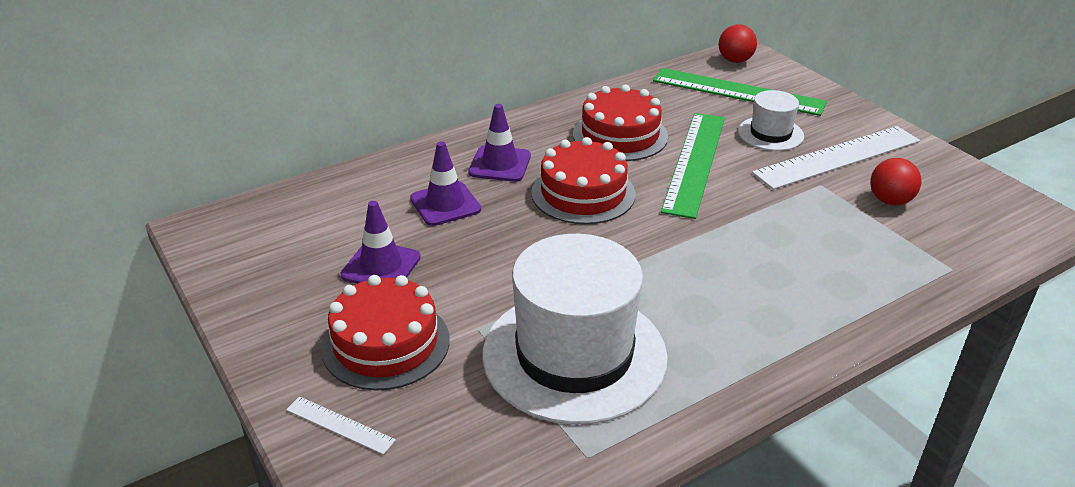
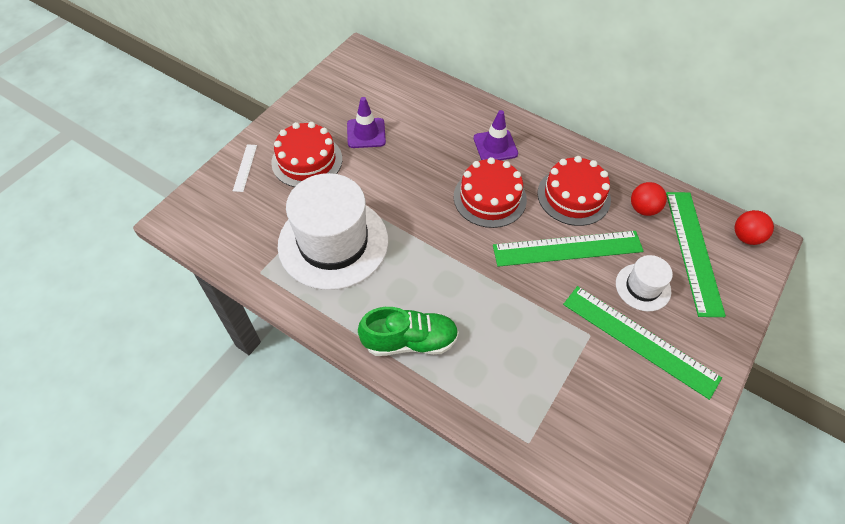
camera: 65 degrees right, 20 degrees up
purple traffic cone [410,141,481,226] -> none
white ruler [752,126,920,190] -> green ruler [563,286,722,400]
red ball [870,158,922,206] -> red ball moved to [631,182,667,216]
none -> green shoe [358,307,459,356]

